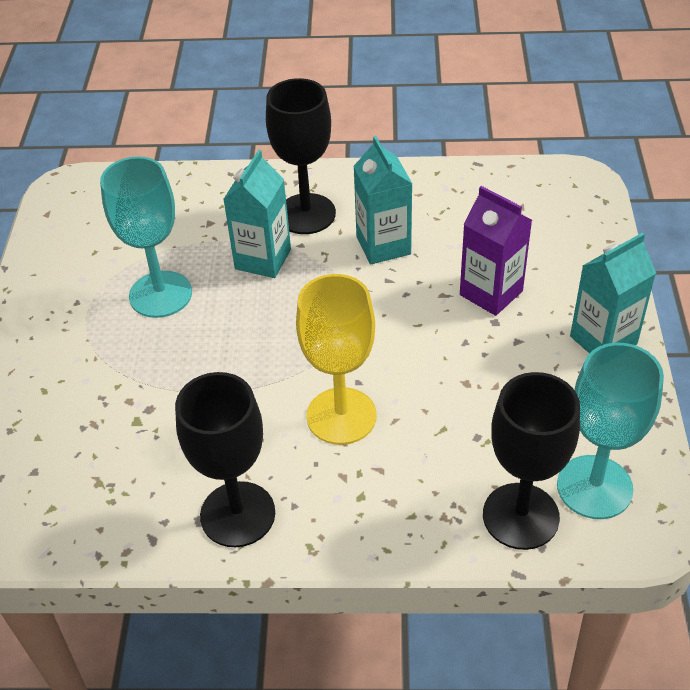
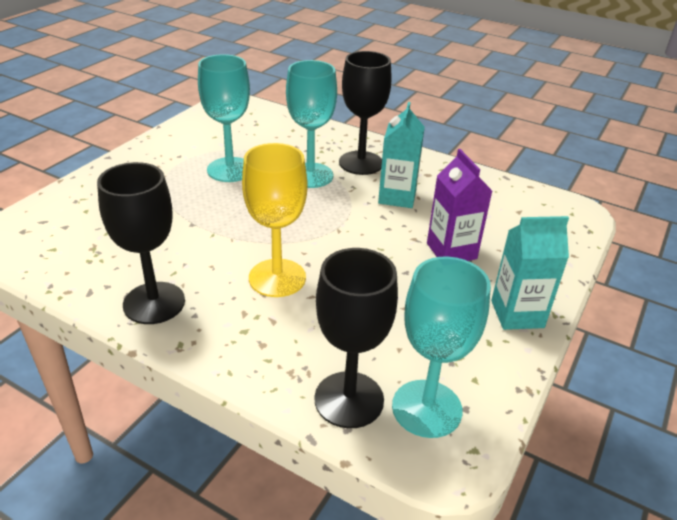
camera: 25 degrees right, 10 degrees down
turquoise carton [223,150,291,278] -> turquoise goblet [286,60,337,188]

